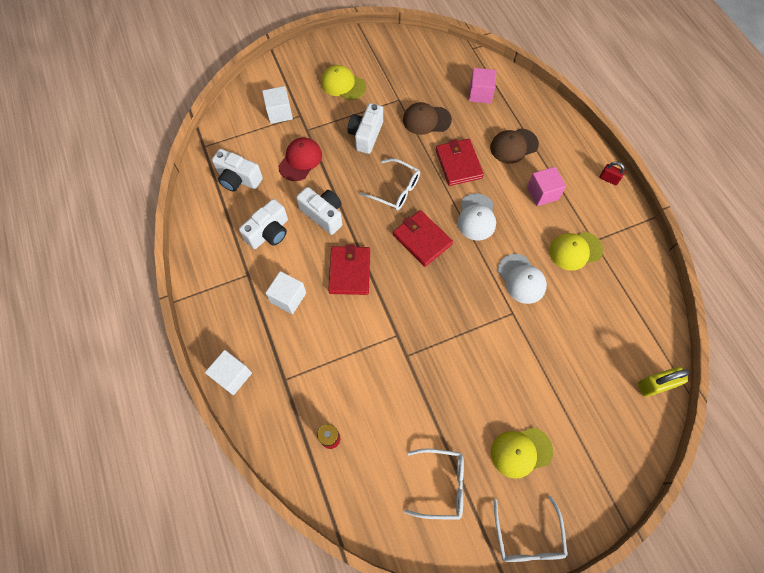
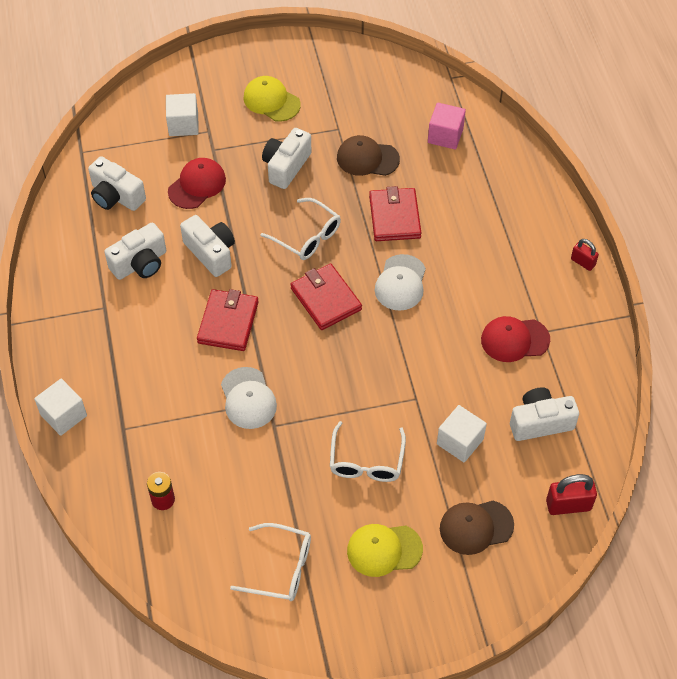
camera: 10 degrees right, 10 degrees down
white cube [265,271,306,314] -> white cube moved to [437,405,487,462]
brown cap [490,128,539,164] -> brown cap moved to [440,501,514,555]
white glasses [493,496,568,562] -> white glasses moved to [330,421,406,482]
white cap [498,254,547,304] -> white cap moved to [221,367,277,429]
pink cube [527,167,566,206] -> none
yellow cap [549,232,603,271] -> red cap [481,316,550,362]
yellow padlock [637,367,689,397] -> red padlock [546,474,597,515]
none -> white camera [510,387,579,441]

